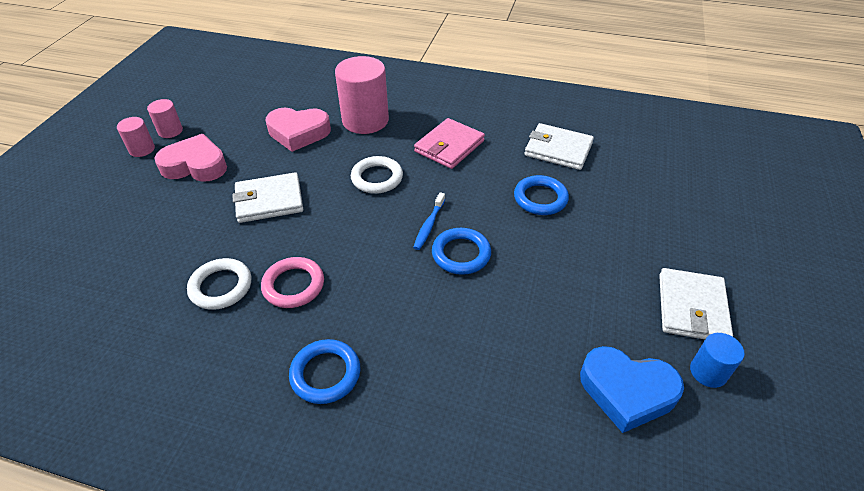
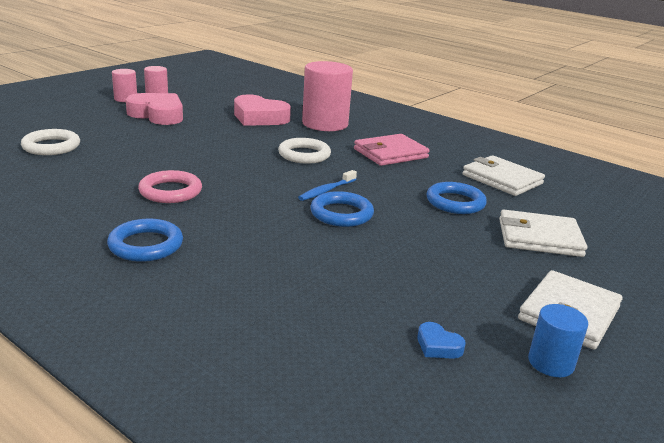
camera: 20 degrees right, 20 degrees down
white ring [187,258,251,310] -> white ring moved to [21,129,80,155]
white wallet [233,172,303,223] -> white wallet moved to [499,209,587,257]
blue heart [580,346,684,433] -> blue heart [417,322,465,359], size x0.43

